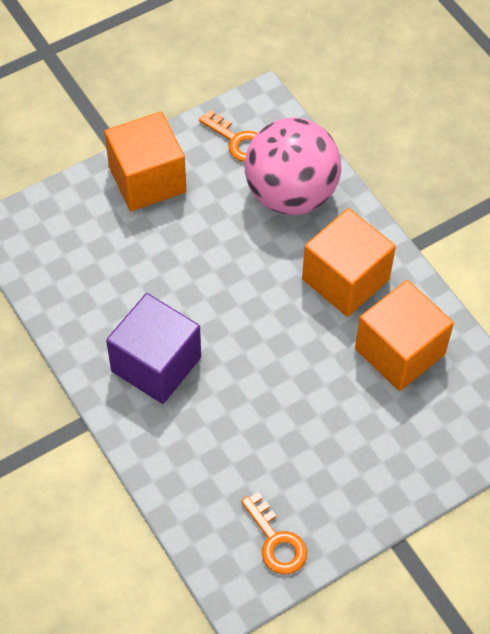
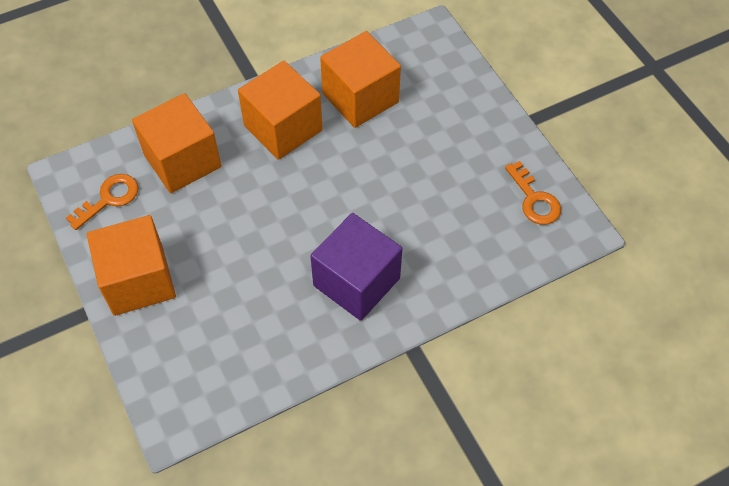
camera: 85 degrees left, 0 degrees up
orange key [241,492,307,574] -> orange key turned 90 degrees clockwise [505,161,561,225]
pink ball [244,117,341,215] -> orange cube [132,93,221,193]

